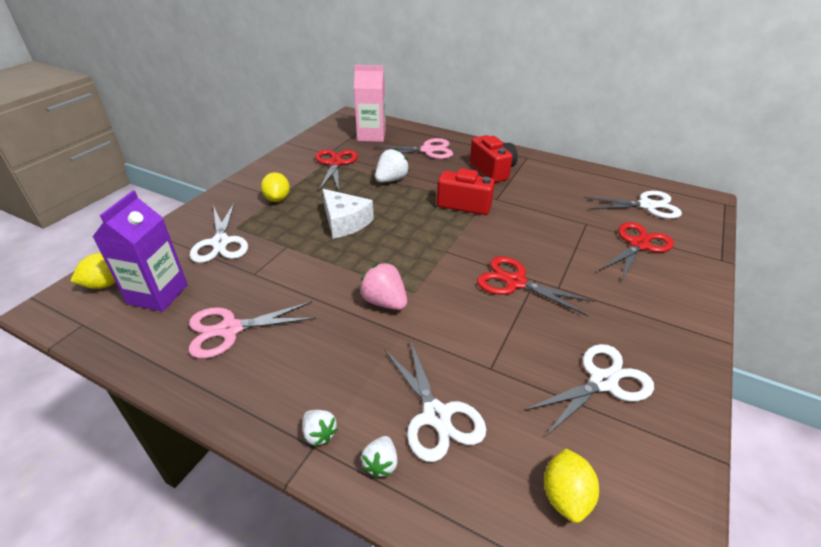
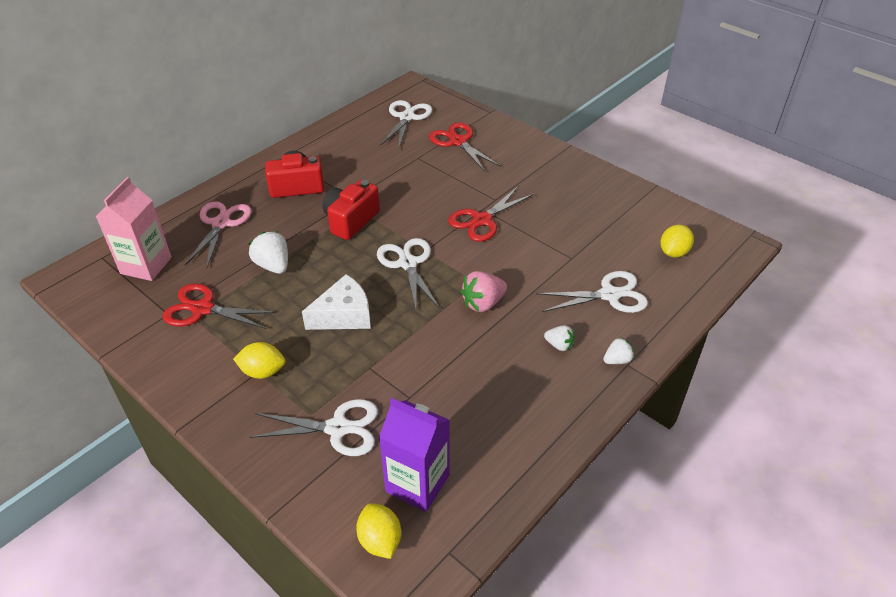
camera: 75 degrees left, 5 degrees up
pink scissors [189,301,317,358] -> none
white strawberry [361,436,398,478] -> white strawberry moved to [544,325,574,351]
white scissors [524,344,654,436] -> white scissors moved to [377,238,439,309]
yellow lemon [544,448,599,523] -> yellow lemon turned 75 degrees counterclockwise [660,225,694,258]

